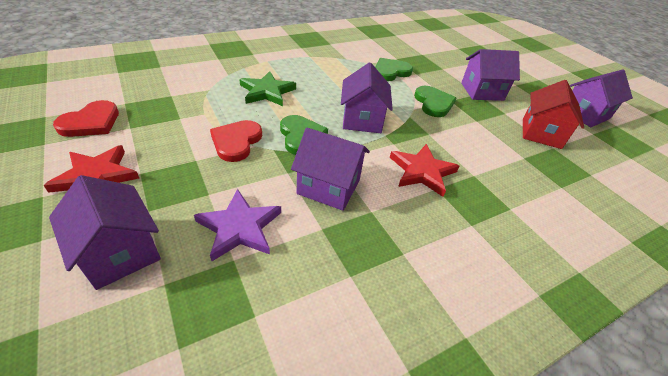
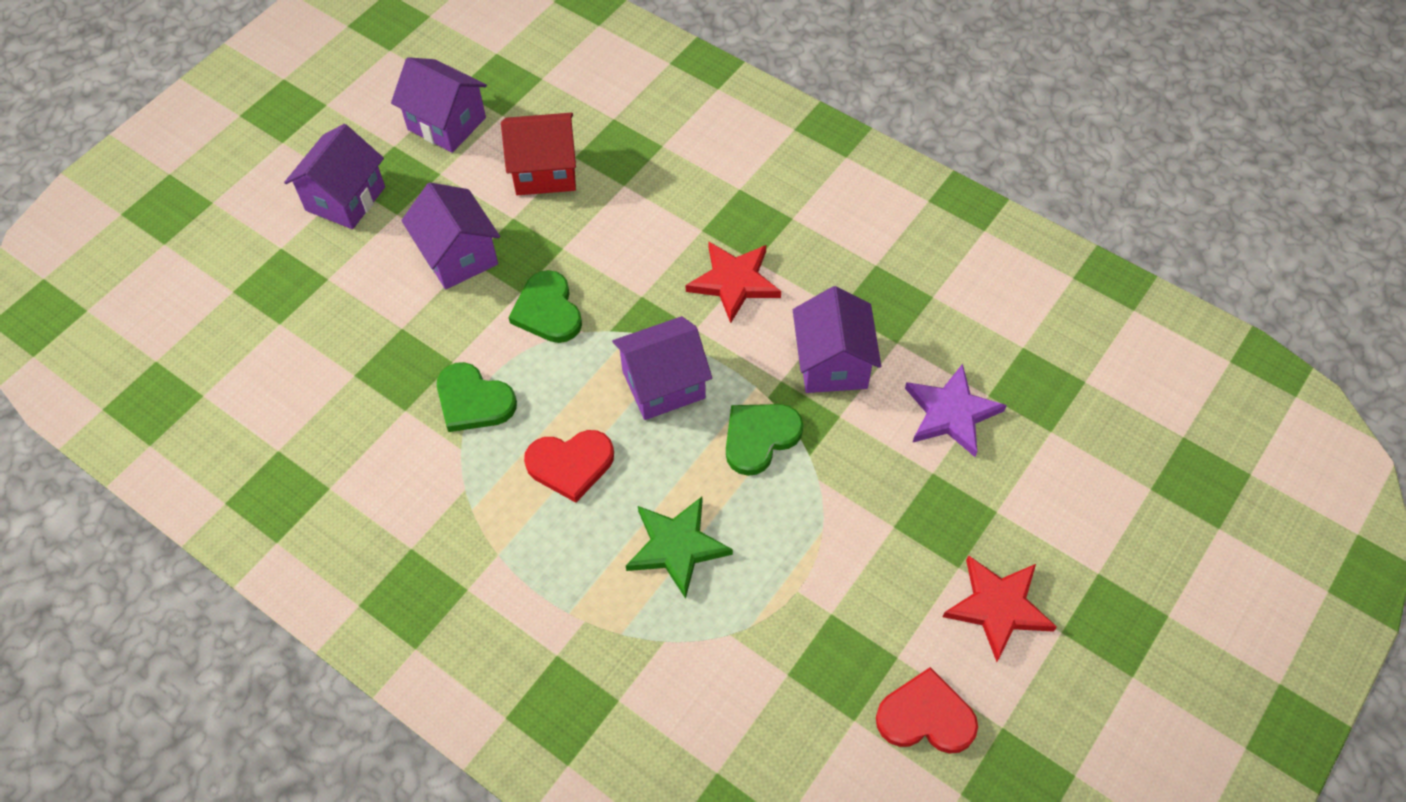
camera: 110 degrees left, 15 degrees up
purple house [49,175,161,290] -> purple house moved to [284,124,385,229]
red heart [210,120,262,162] -> red heart moved to [524,430,614,503]
green heart [414,86,456,117] -> green heart turned 75 degrees counterclockwise [508,270,582,343]

